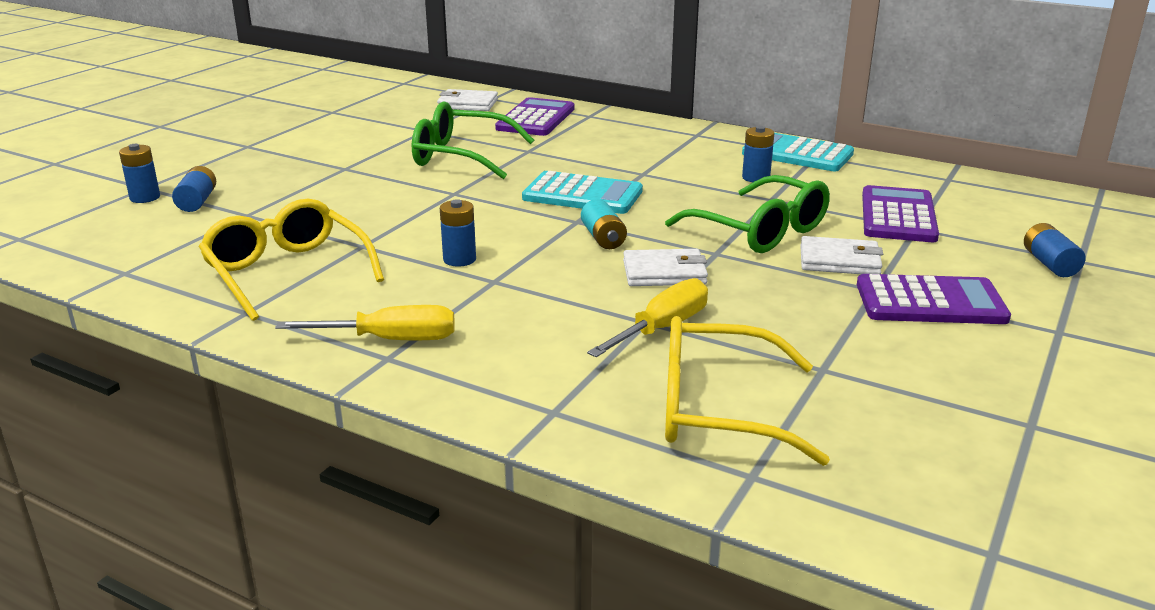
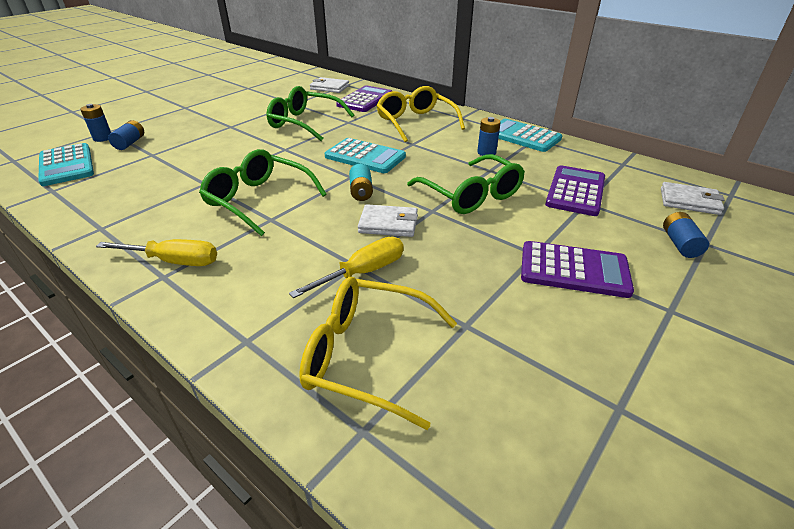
camera: 10 degrees right, 10 degrees up
yellow glasses [199,199,384,321] -> yellow glasses moved to [376,86,465,142]
blue battery [440,199,476,267] -> green glasses [199,149,327,236]
white wallet [800,236,883,274] -> white wallet moved to [661,182,725,215]
none -> turquoise calculator [38,143,94,186]

